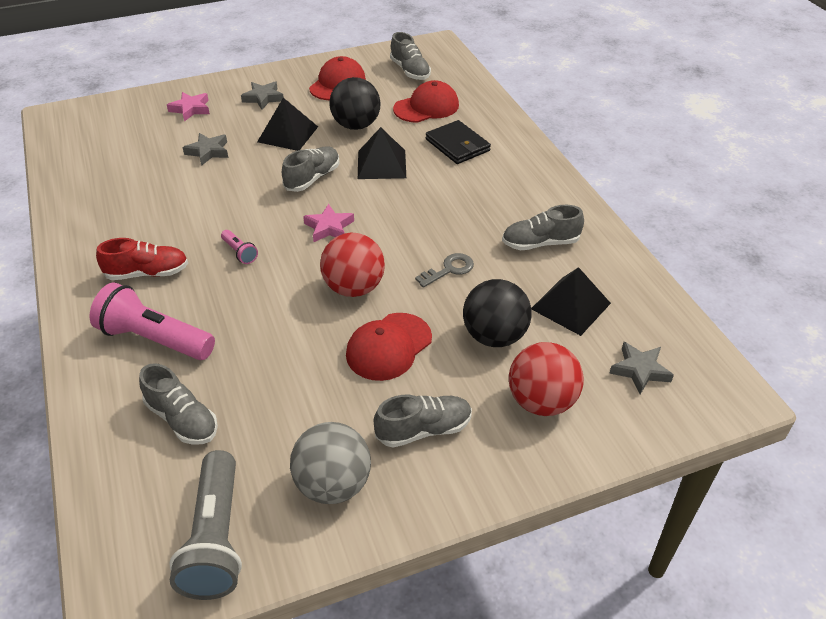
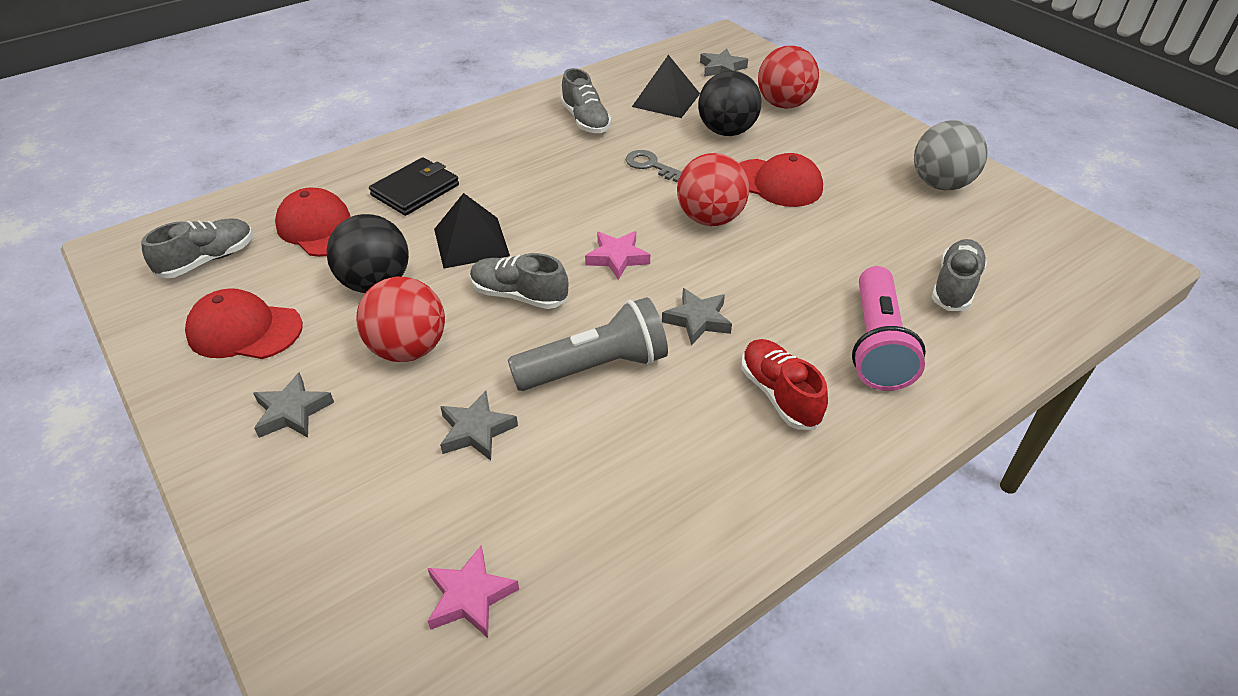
camera: 105 degrees left, 0 degrees up
pink star [167,92,210,121] -> pink star moved to [428,545,519,638]
grey flashlight [169,450,242,600] -> grey flashlight moved to [508,297,668,391]
pink flashlight [221,230,258,264] -> grey star [662,288,732,345]
black pyramid [257,98,318,151] -> red ball [356,277,445,362]
grey shoe [374,395,472,448] -> none

